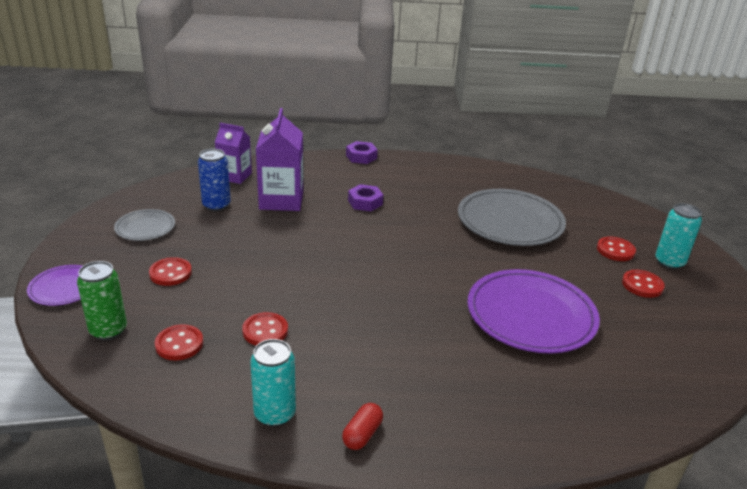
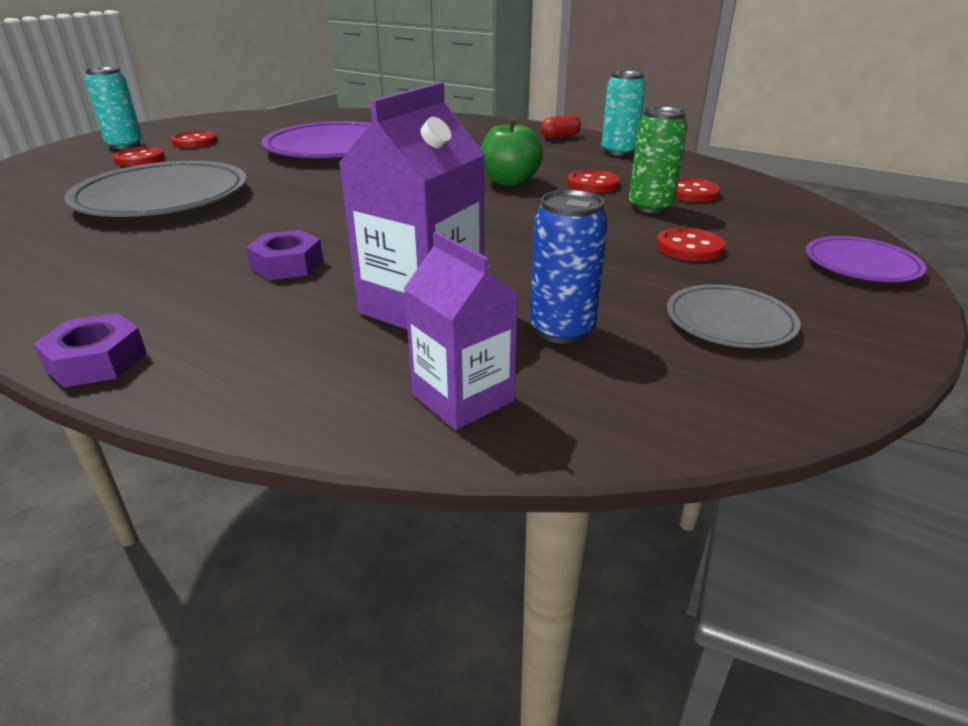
camera: 145 degrees left, 0 degrees up
green can [77,261,127,340] -> green can moved to [629,106,688,213]
none -> green apple [481,117,543,186]

